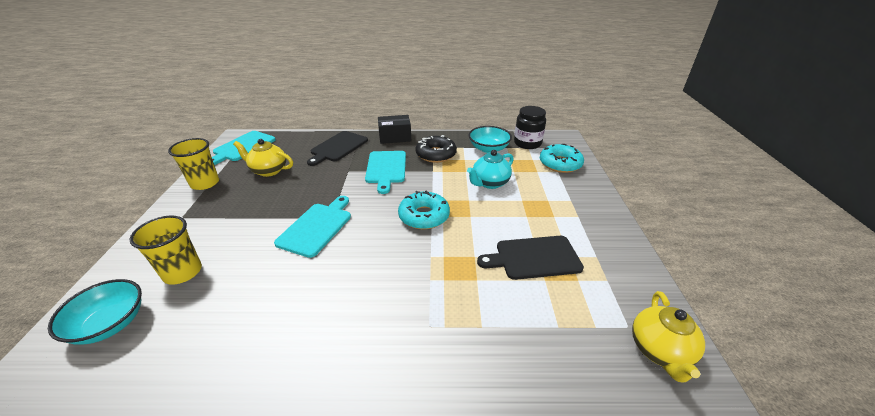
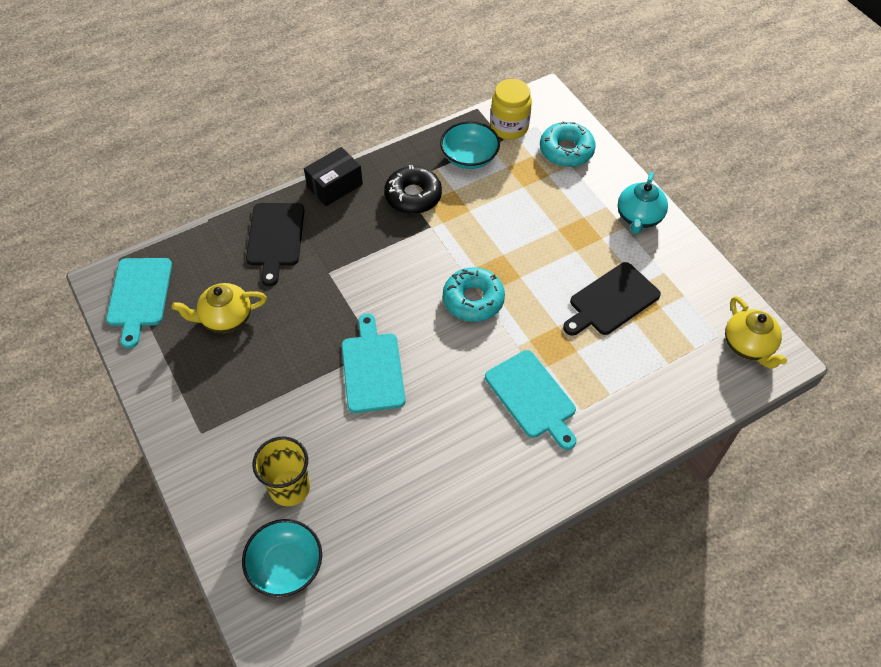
camera: 30 degrees left, 20 degrees up
yellow cup [168,138,219,190] -> none
turquoise cutting board [365,151,406,194] -> turquoise cutting board moved to [485,350,577,450]
turquoise teapot [467,150,514,189] -> turquoise teapot moved to [618,172,668,234]
black jar [514,106,546,149] -> yellow jar [490,79,532,140]

